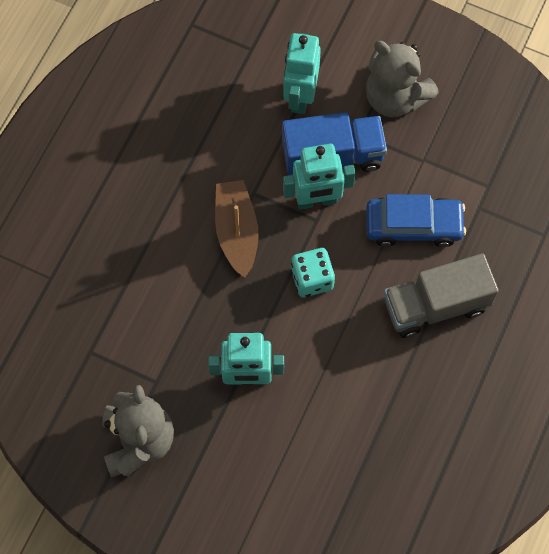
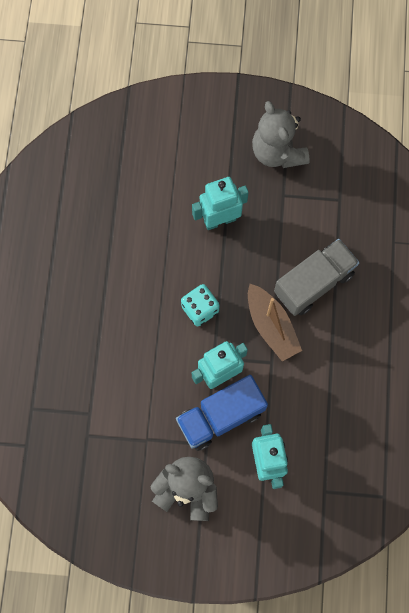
camera: 160 degrees right, 5 degrees up
blue car [366,194,466,247] -> none
grey truck [384,253,499,338] -> grey truck moved to [274,239,359,316]

